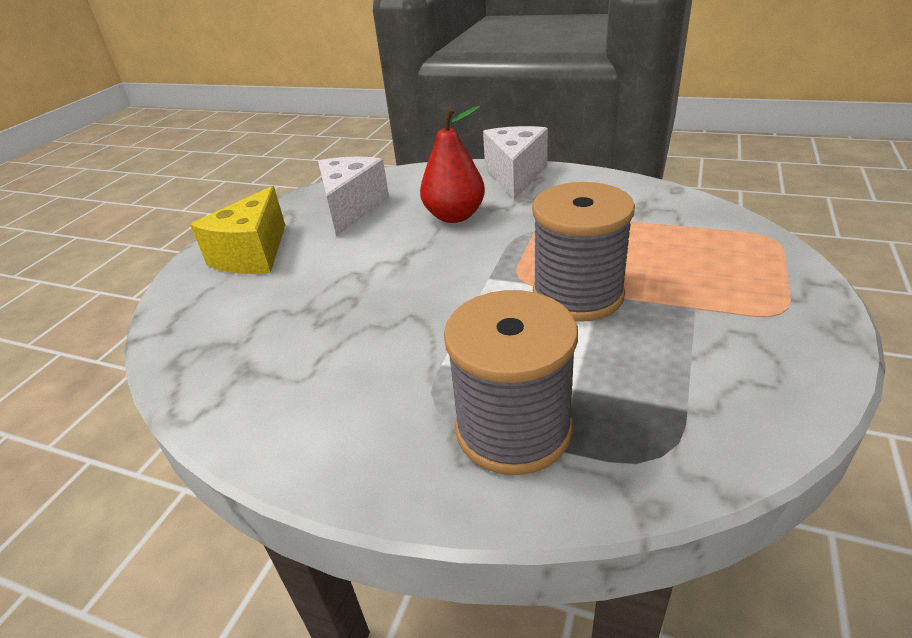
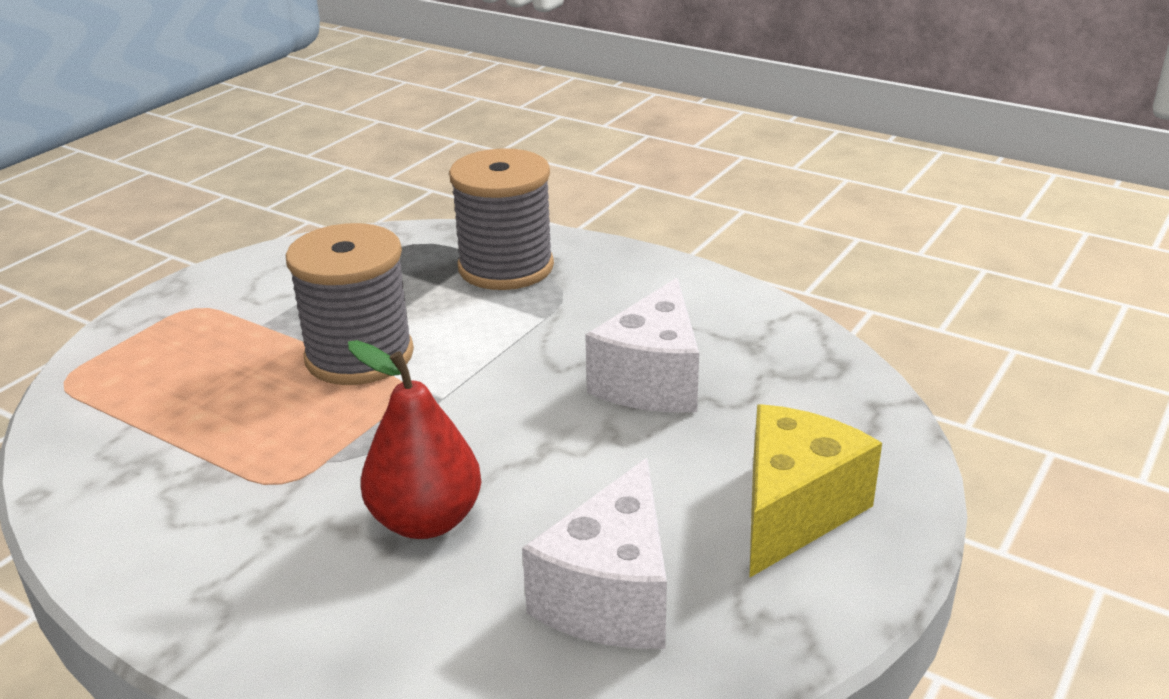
camera: 170 degrees left, 5 degrees down
white cheese [483,126,548,200] -> white cheese moved to [585,278,699,413]

